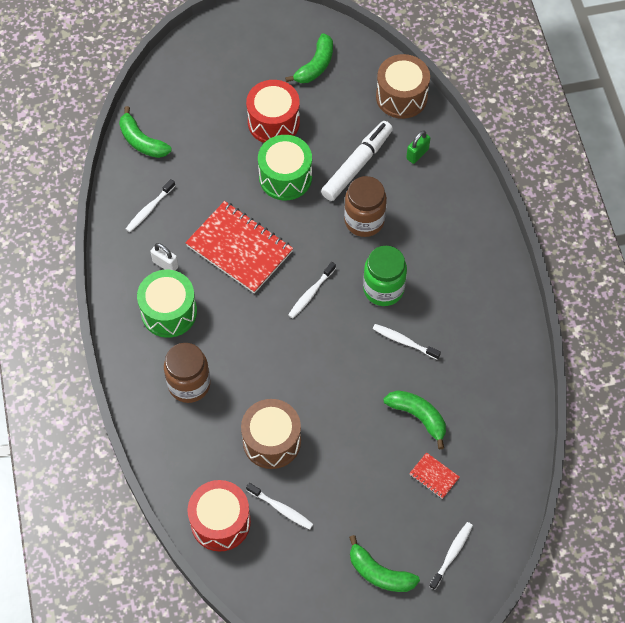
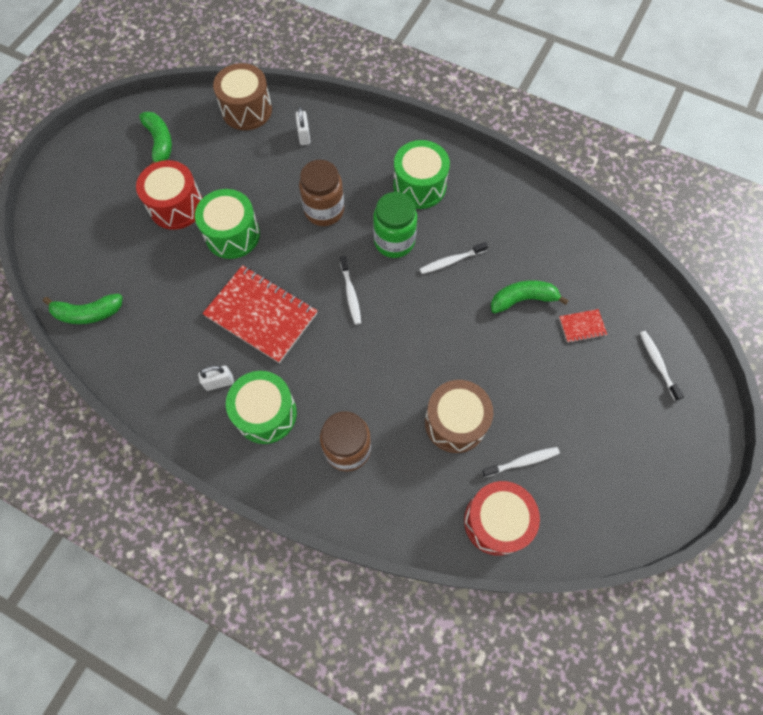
camera: 50 degrees left, 5 degrees up
white toothbrush [126,179,175,232] -> none
red notebook [185,201,293,294] -> red notebook turned 45 degrees clockwise [202,265,318,363]
white marker [321,121,393,201] -> none
green banana [349,535,420,592] -> none
green padlock [406,130,430,164] -> white padlock [295,106,311,145]
none -> green drum [393,140,450,209]

